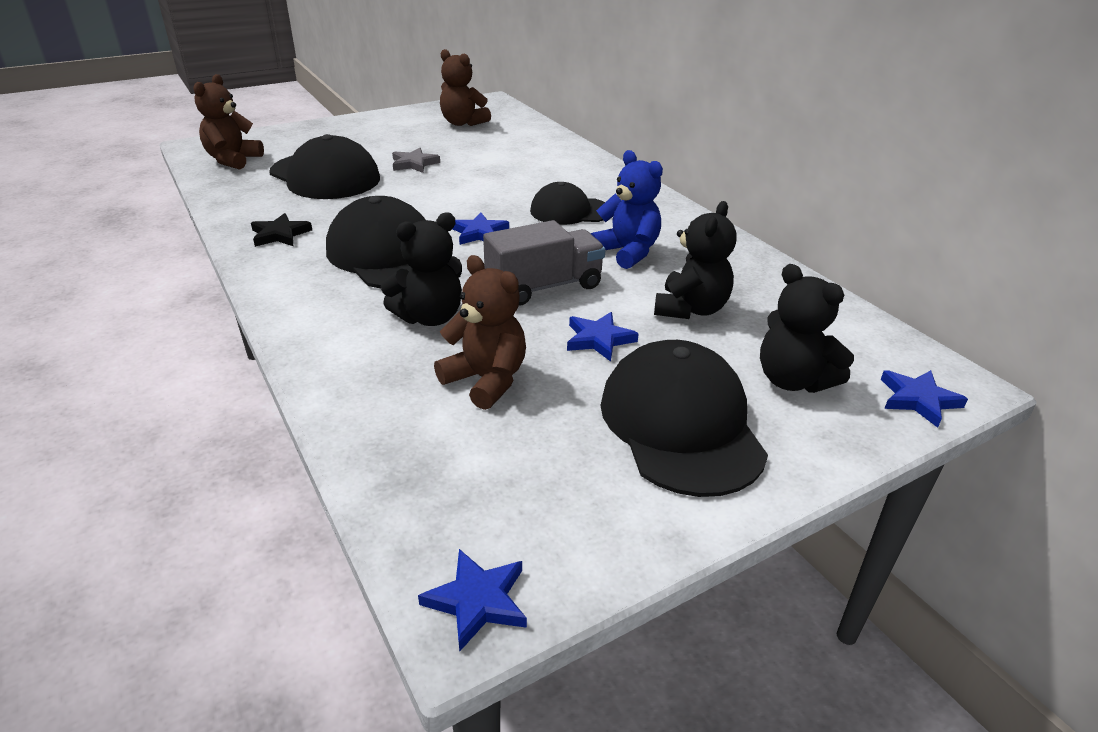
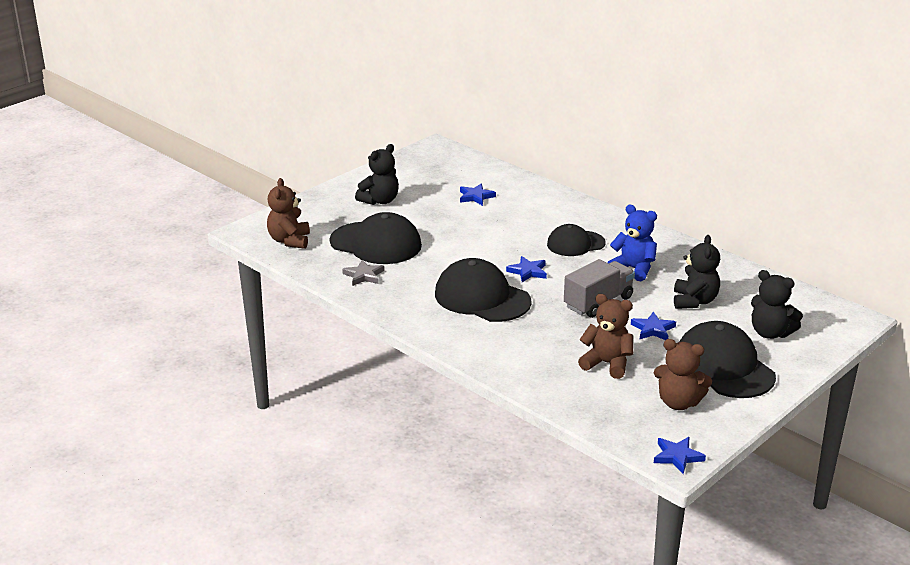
camera: 15 degrees left, 5 degrees down
black star [251,213,312,247] -> none
black teddy bear [381,212,462,326] -> black teddy bear moved to [355,144,399,205]
grey star [392,148,440,173] -> grey star moved to [342,260,384,286]
brown teddy bear [440,49,491,126] -> brown teddy bear moved to [654,339,712,410]
blue star [881,370,968,428] -> blue star moved to [460,184,496,206]

